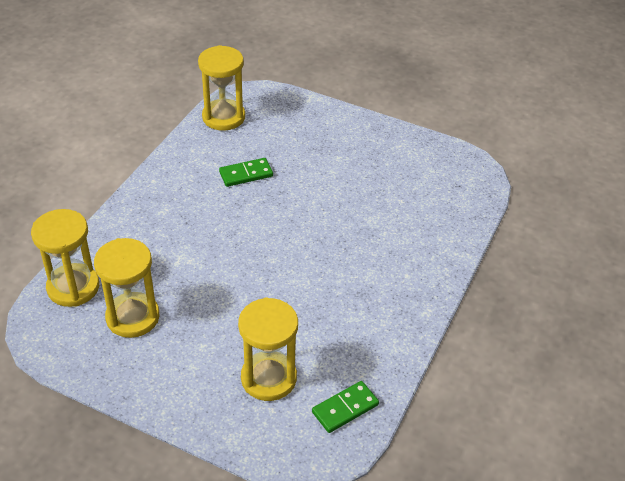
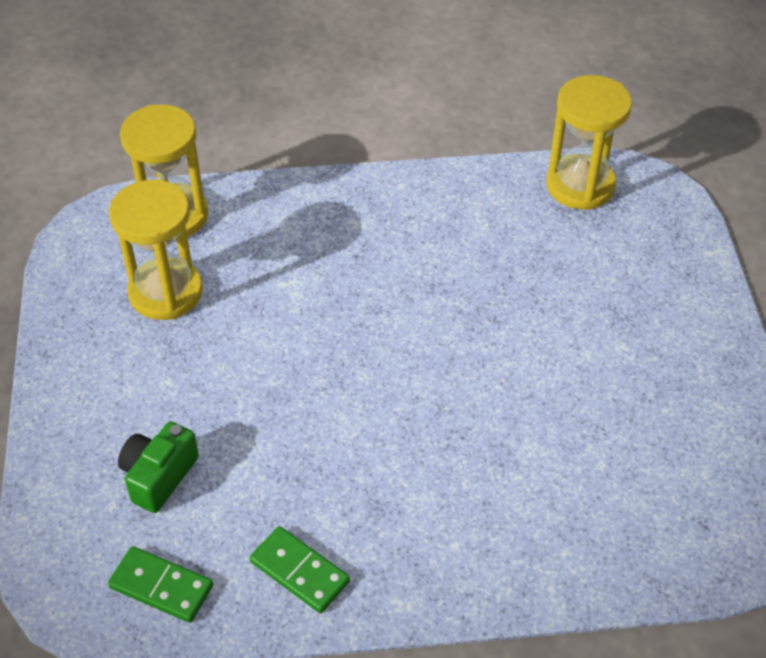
camera: 60 degrees right, 5 degrees up
green domino [219,158,273,187] -> green domino moved to [250,526,350,613]
yellow hourglass [238,298,298,401] -> green camera [118,421,199,513]

